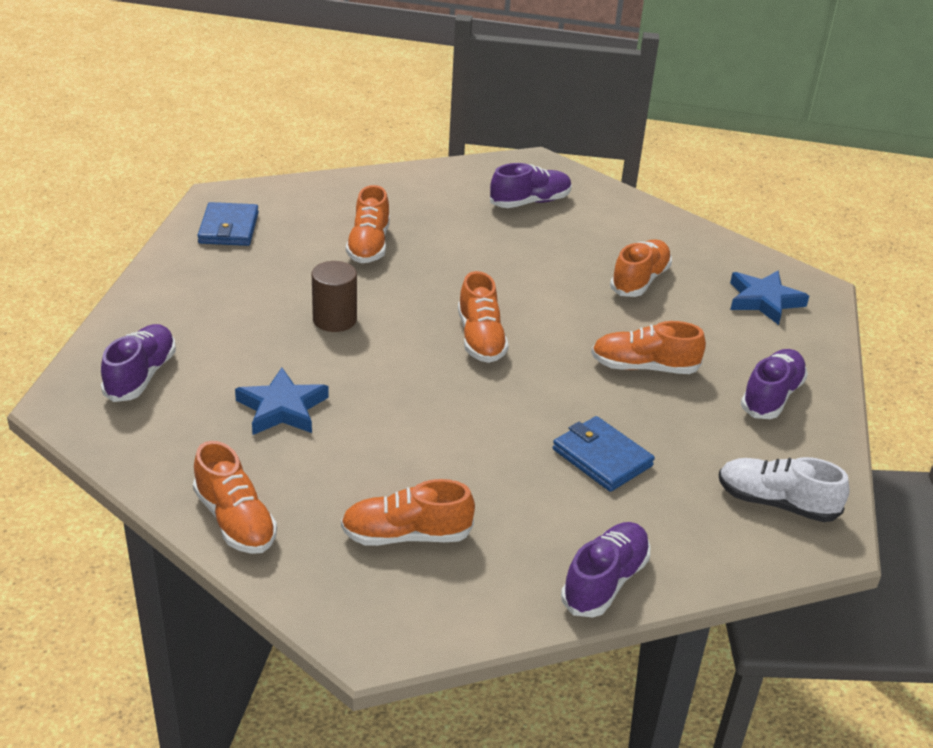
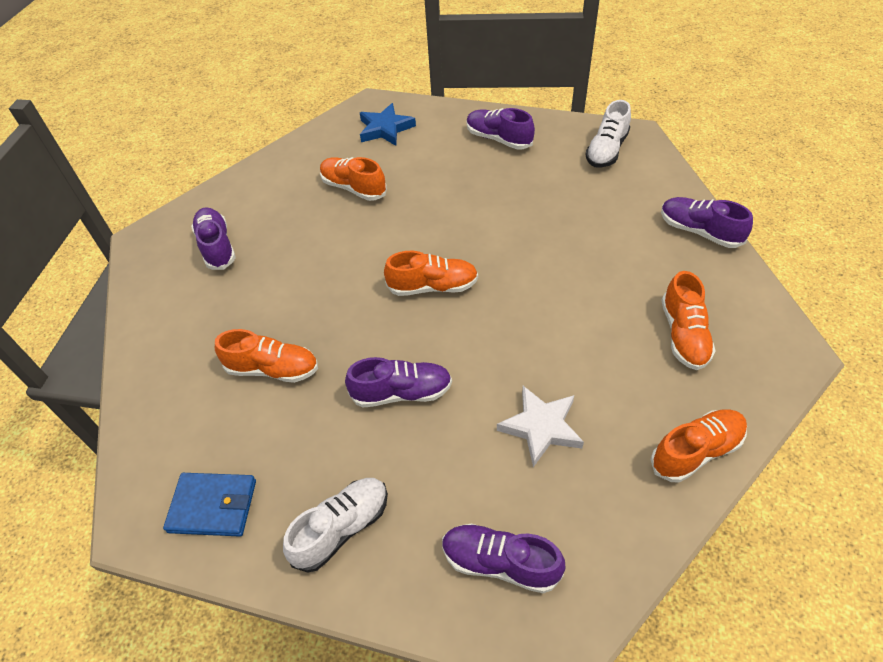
camera: 80 degrees left, 15 degrees up
blue star [235,368,329,435] -> white star [497,386,584,467]
brown cylinder [312,261,357,332] -> purple shoe [345,357,452,408]
blue wallet [553,416,655,492] -> none
orange shoe [591,321,706,374] -> none
none -> white shoe [283,478,388,572]

